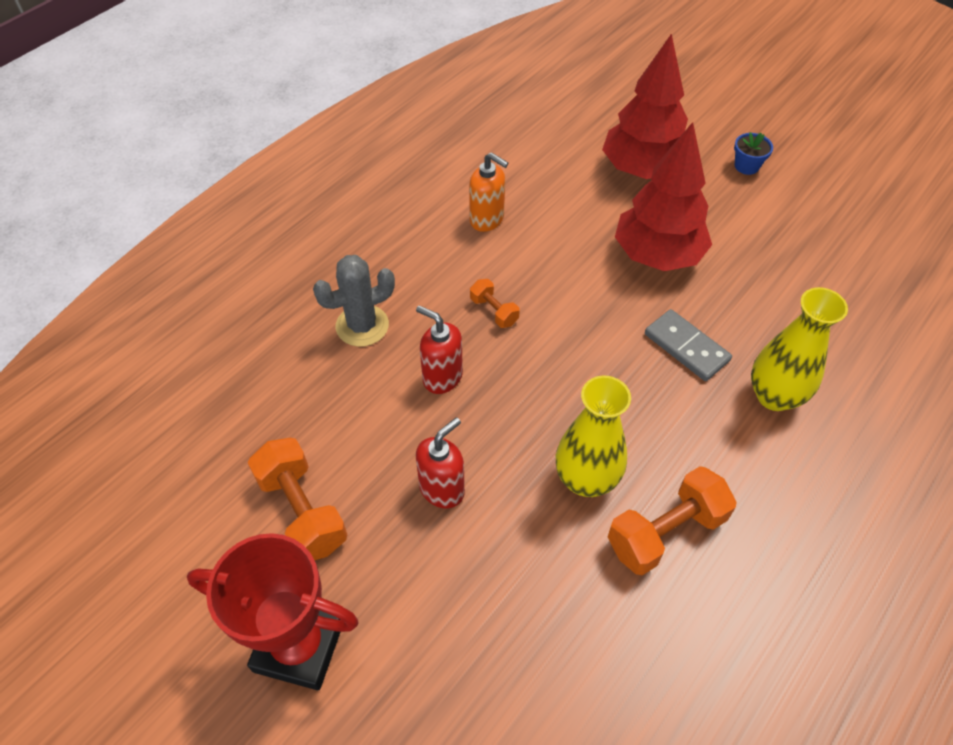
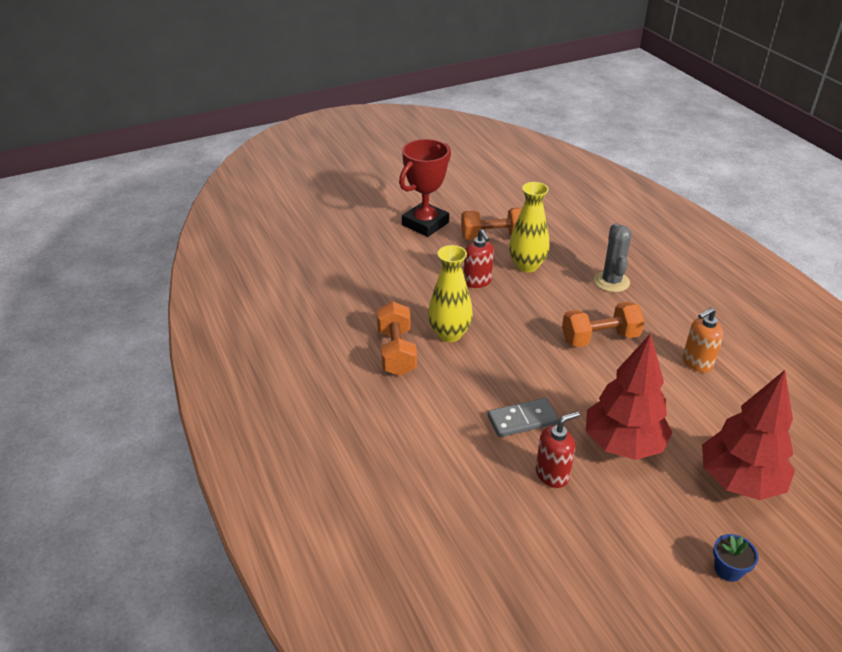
camera: 115 degrees right, 15 degrees down
red soap dispenser [416,306,463,394] -> red soap dispenser moved to [536,411,580,488]
orange dumbbell [470,279,520,328] -> orange dumbbell [562,302,645,347], size x1.88
yellow vase [751,287,848,411] -> yellow vase moved to [509,182,549,272]

